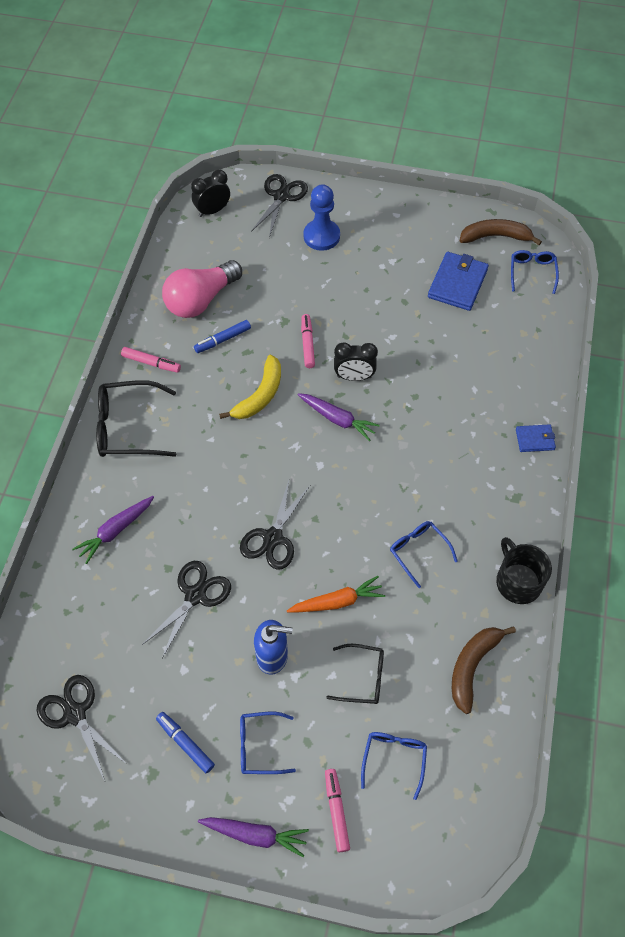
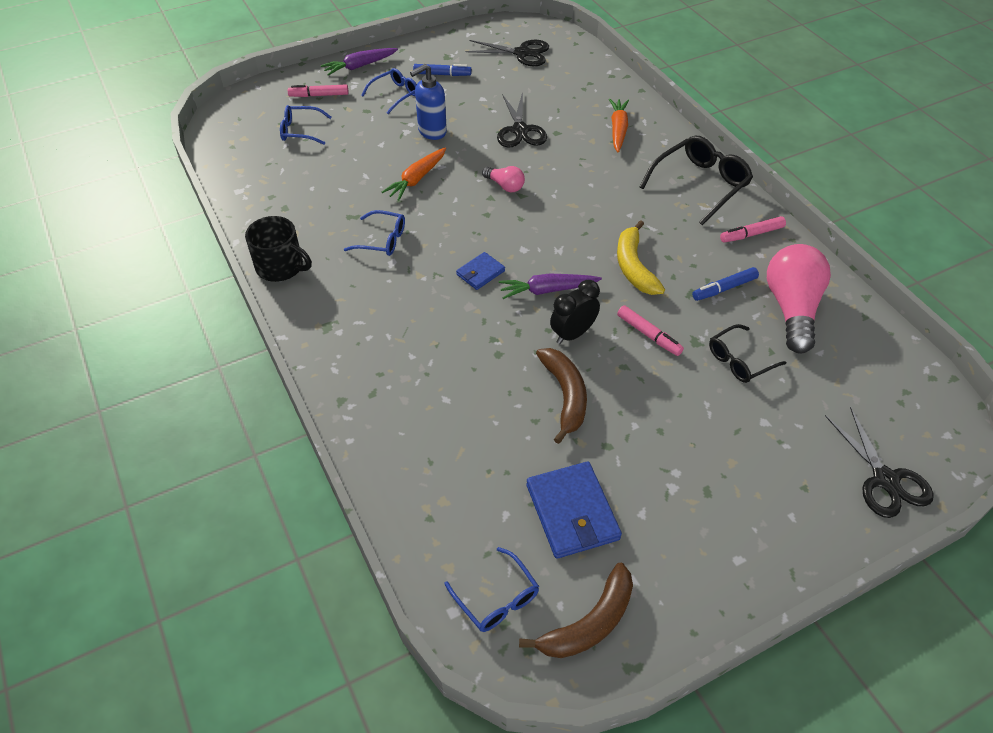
camera: 140 degrees right, 10 degrees down
purple carrot [72,496,154,564] -> orange carrot [609,99,629,152]
black clock [191,170,230,217] -> none
blue marker [194,320,251,353] -> blue marker turned 135 degrees counterclockwise [692,267,759,301]
black scissors [240,480,310,570] -> pink light bulb [482,166,525,192]
blue pawn [304,184,340,251] -> none
pink marker [325,769,350,852] -> pink marker turned 135 degrees clockwise [288,84,348,97]
black glasses [326,644,384,704] -> black glasses moved to [709,324,786,383]
blue glasses [361,732,427,800] -> blue glasses turned 120 degrees clockwise [280,105,332,145]
brown banana [452,626,516,714] -> brown banana moved to [536,348,587,444]
blue wallet [516,424,556,452] -> blue wallet moved to [456,252,505,290]

